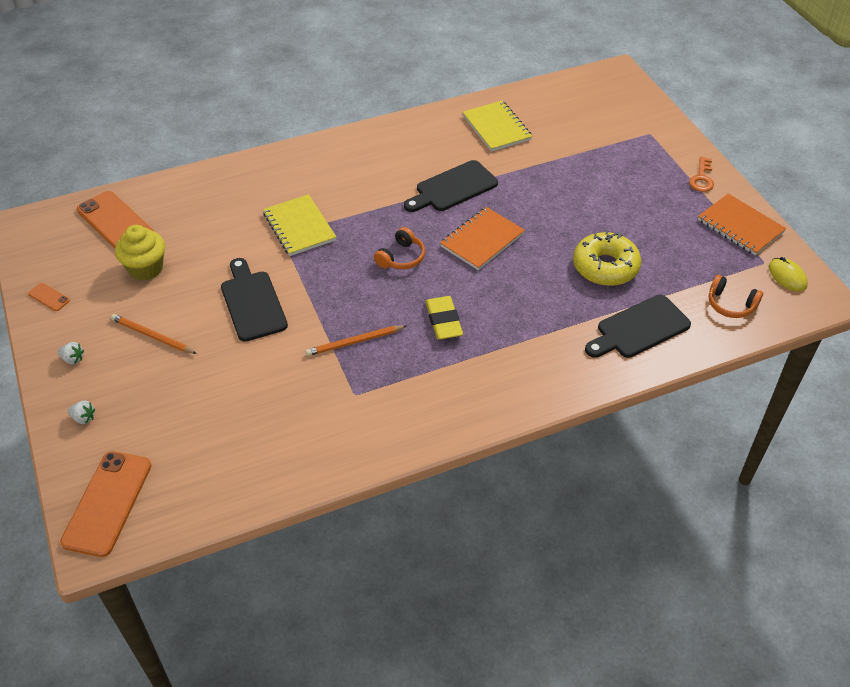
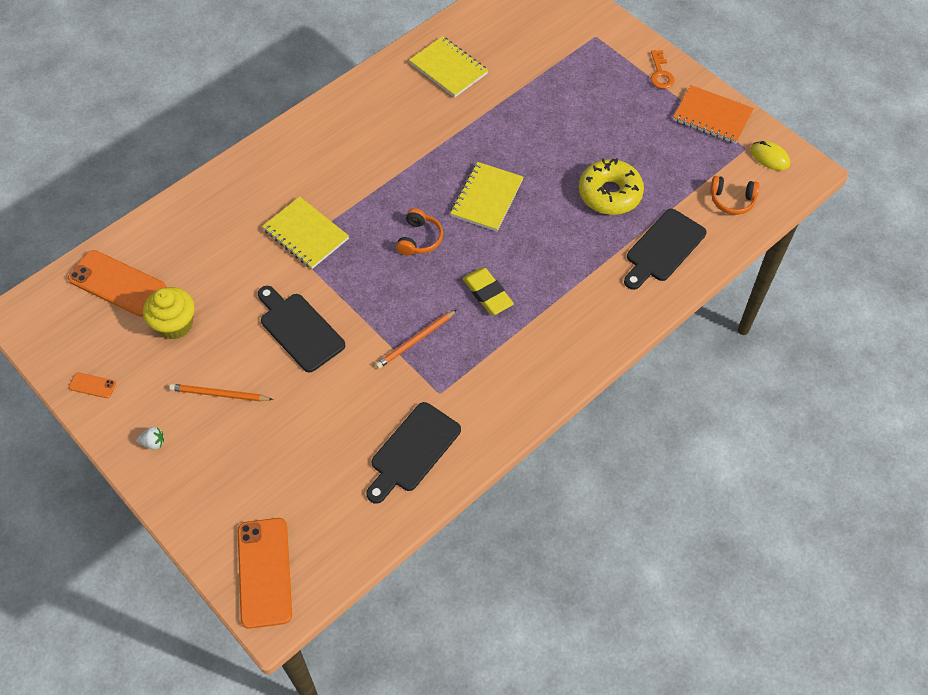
camera: 20 degrees left, 10 degrees up
white strawberry [68,401,95,424] -> none
black cutting board [404,160,498,212] -> black cutting board moved to [366,402,461,504]
orange notebook [440,207,525,270] -> yellow notebook [450,162,524,232]

